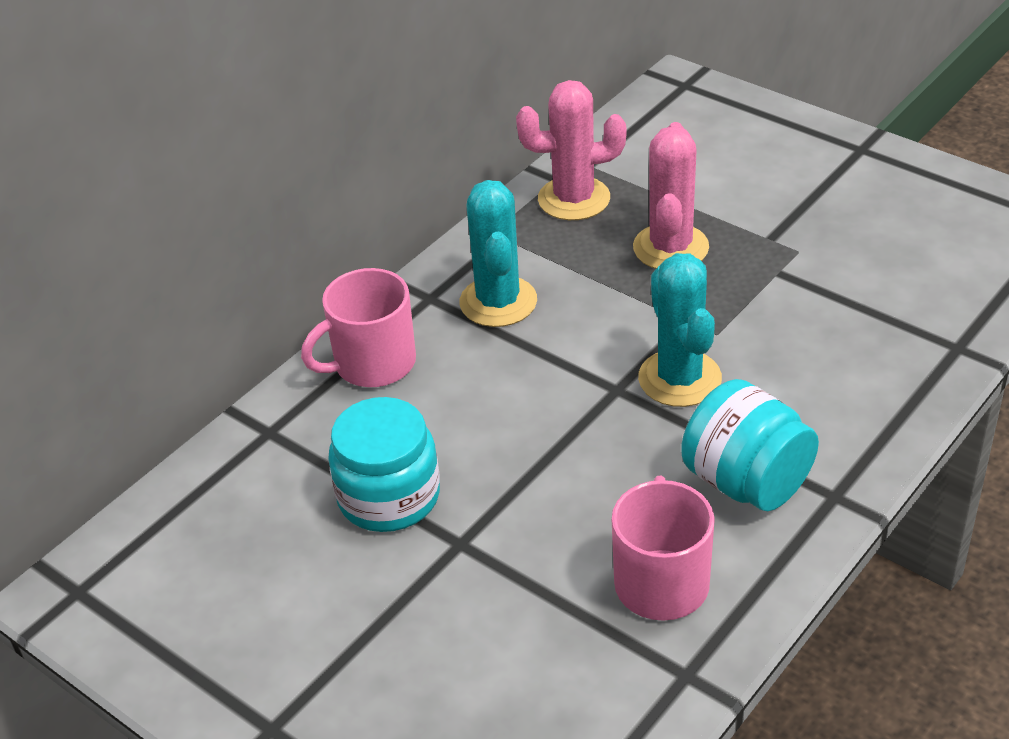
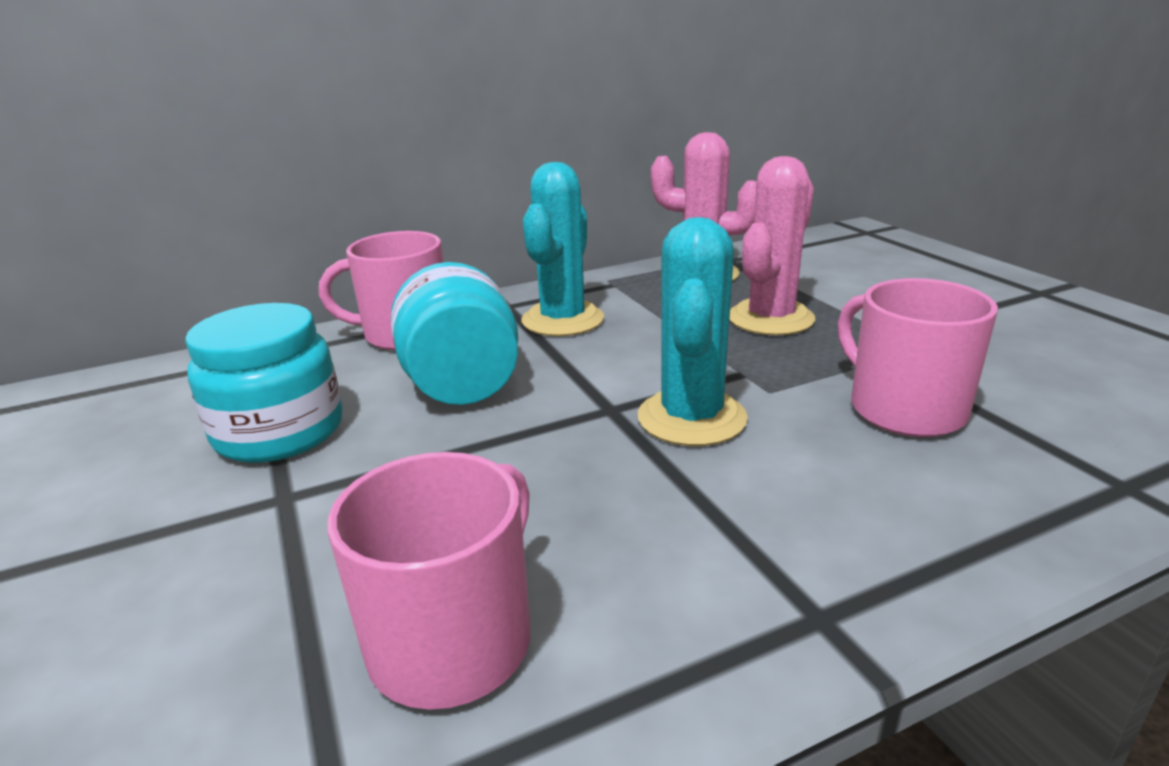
camera: 25 degrees right, 15 degrees down
turquoise jar [681,379,819,511] -> turquoise jar moved to [391,262,518,405]
none -> pink mug [837,278,998,437]

